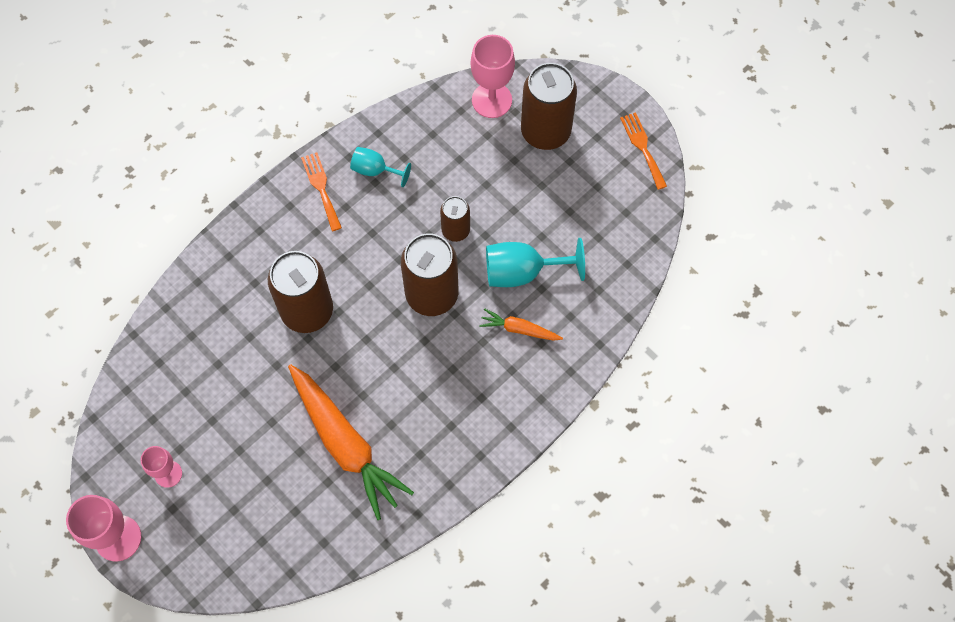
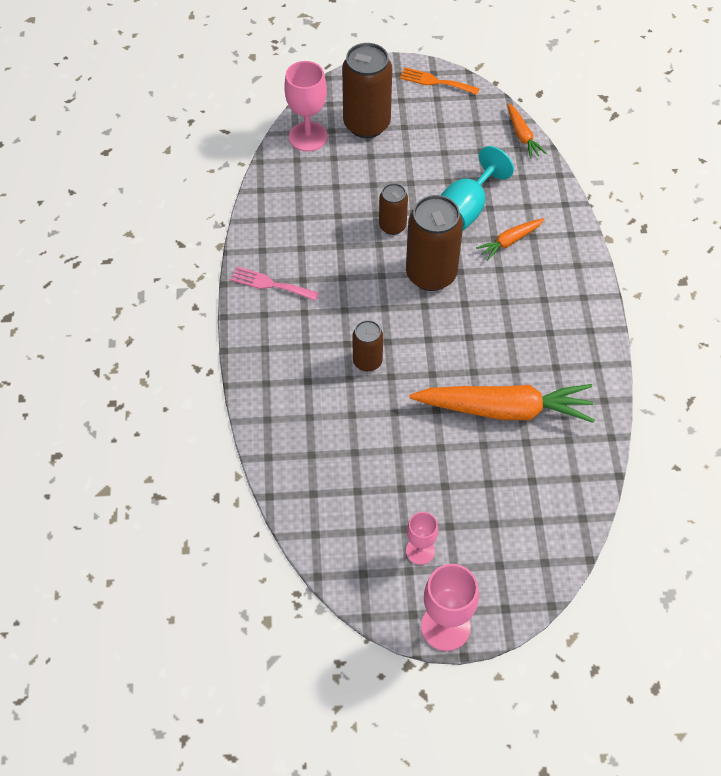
camera: 50 degrees left, 10 degrees down
brown can [268,251,333,333] -> brown can [352,320,383,372], size x0.55
orange fork [301,152,342,231] -> pink fork [231,267,319,301]
turquoise goblet [350,147,411,187] -> none
none -> orange carrot [507,103,546,158]

